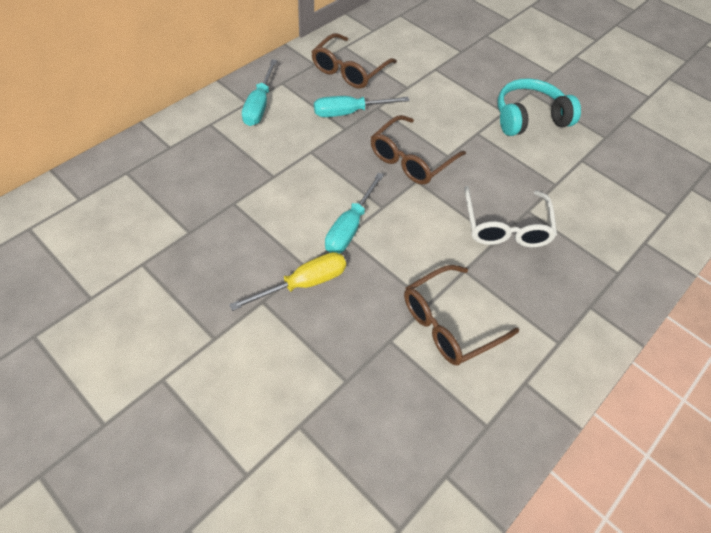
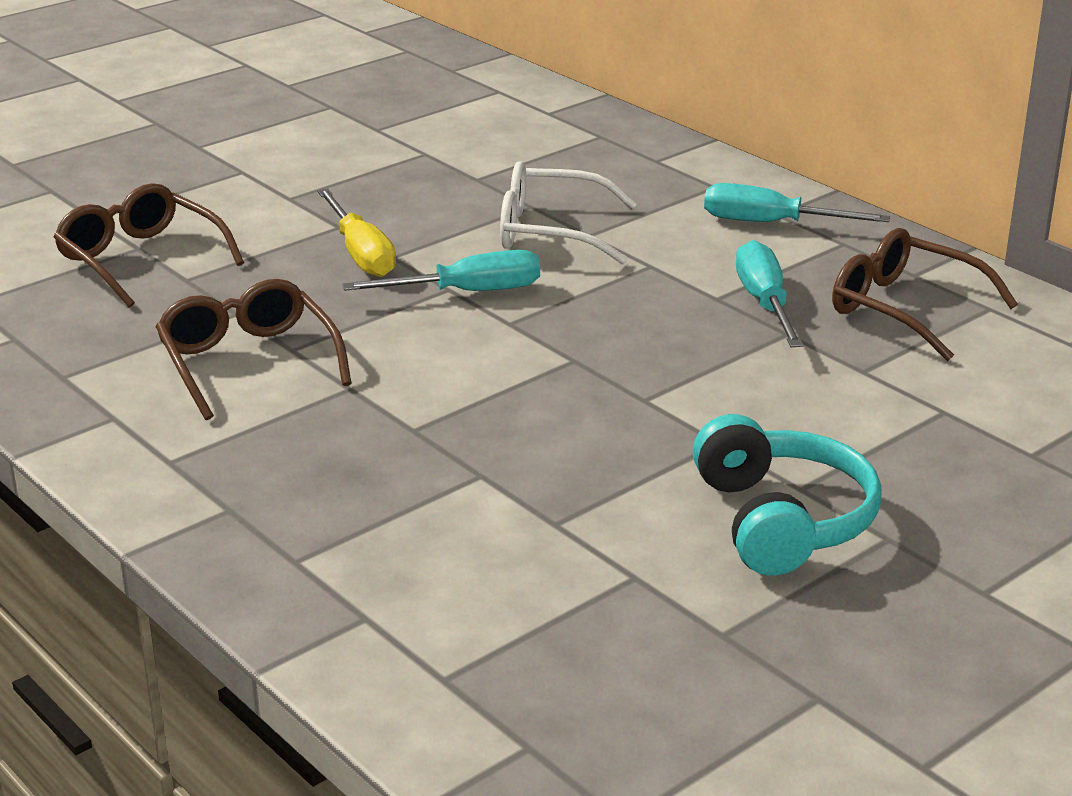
camera: 100 degrees right, 25 degrees down
turquoise screwdriver [325,172,384,253] -> turquoise screwdriver turned 135 degrees clockwise [342,250,540,291]
brown glasses [371,115,466,185] -> brown glasses moved to [54,183,244,307]
white glasses [464,186,557,247] -> white glasses moved to [500,161,637,264]

